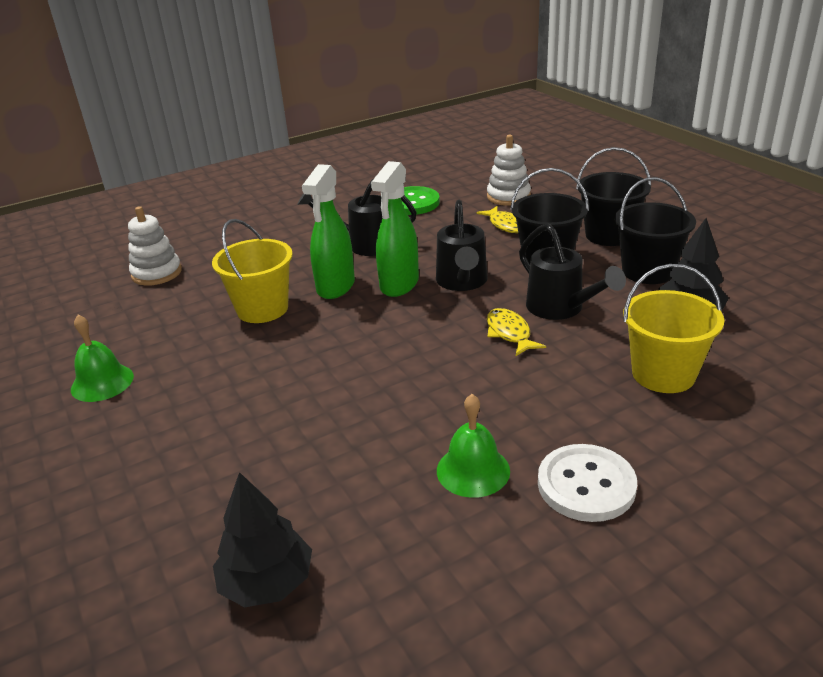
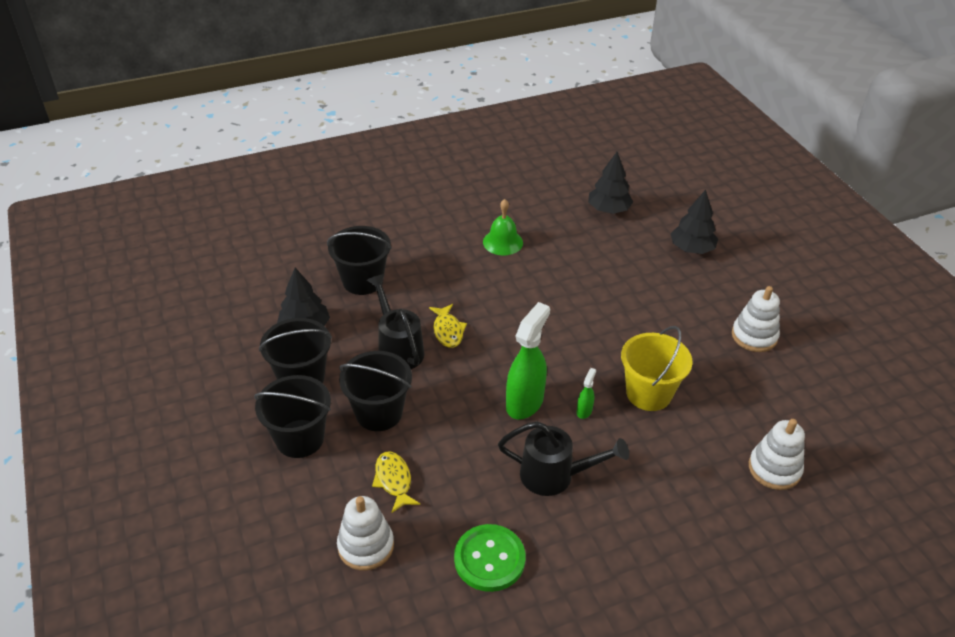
camera: 175 degrees left, 10 degrees up
green bell [71,315,134,402] -> white stacking toy [732,286,780,352]
green spray bottle [302,164,355,299] -> green spray bottle [577,368,596,419], size x0.45
black watering can [436,200,488,291] -> none
white button [538,444,637,522] -> none
yellow bucket [623,264,725,393] -> black bucket [327,226,392,295]
none -> black tree [671,190,718,254]

